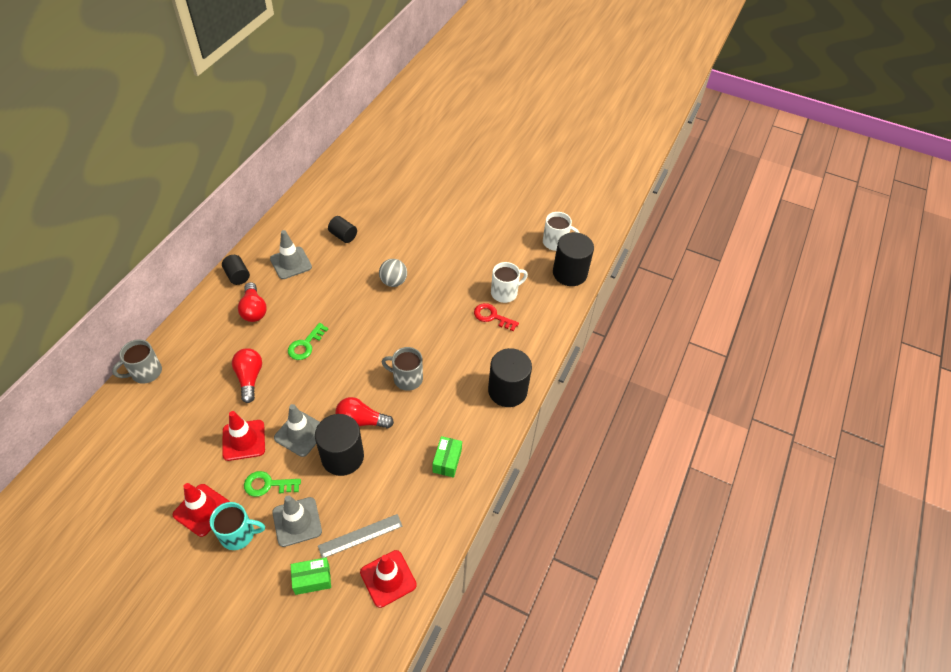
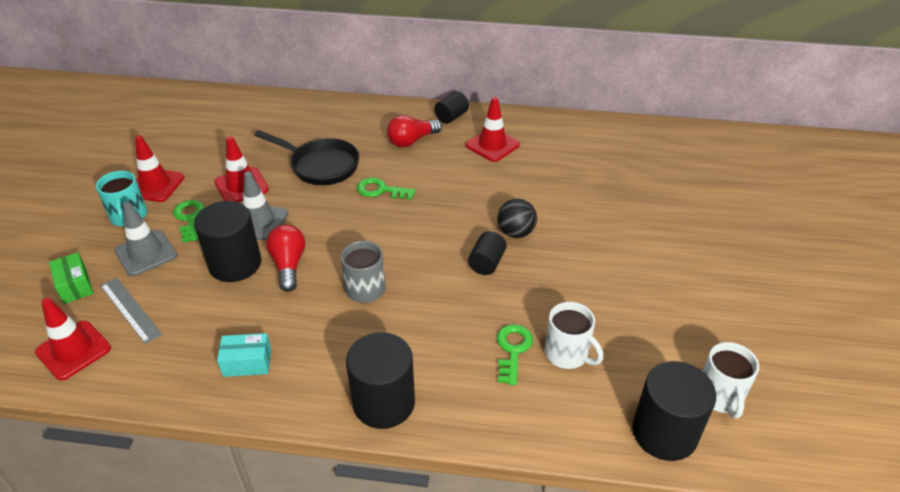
camera: 75 degrees right, 10 degrees down
grey mug [112,339,162,384] -> none
red light bulb [232,348,262,403] -> black pan [254,130,359,185]
grey traffic cone [270,230,312,279] -> red traffic cone [465,97,520,162]
black cylinder [328,216,357,243] -> black cylinder moved to [468,231,507,275]
grey ball [379,259,407,287] -> black ball [497,199,537,238]
green box [433,436,462,478] -> turquoise box [217,333,271,377]
red key [474,303,519,331] -> green key [497,324,533,385]

